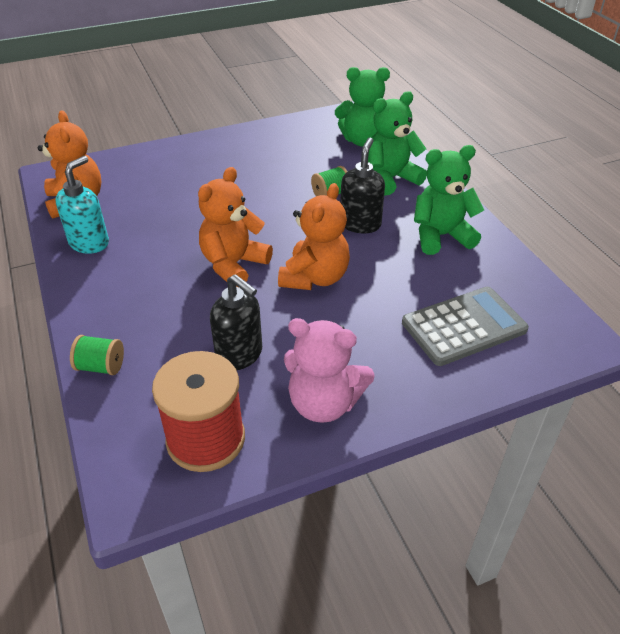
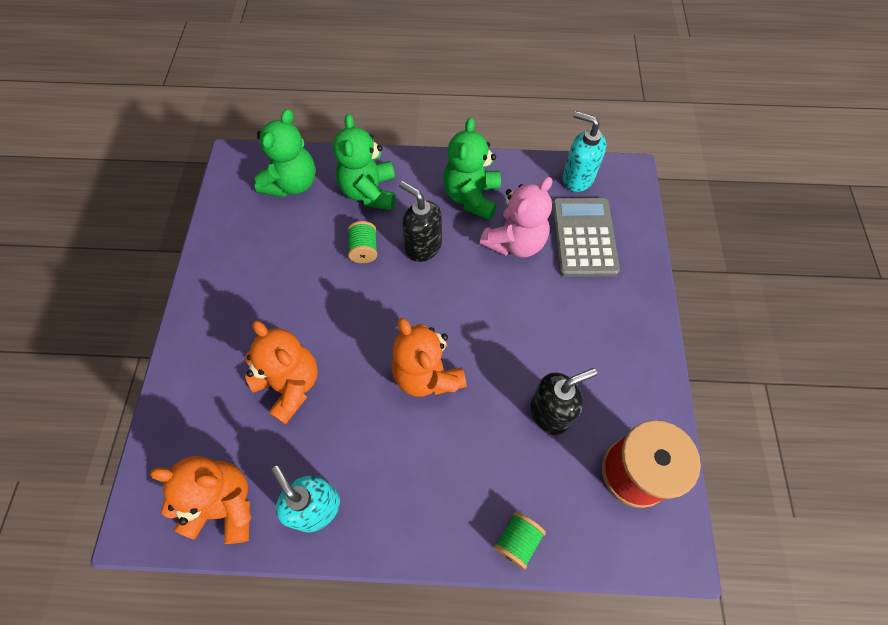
camera: 65 degrees left, 20 degrees up
orange teddy bear [278,183,350,290] -> orange teddy bear moved to [245,321,318,425]
pink teddy bear [284,318,375,423] -> pink teddy bear moved to [479,177,552,257]
none -> turquoise soap dispenser [563,111,606,192]

